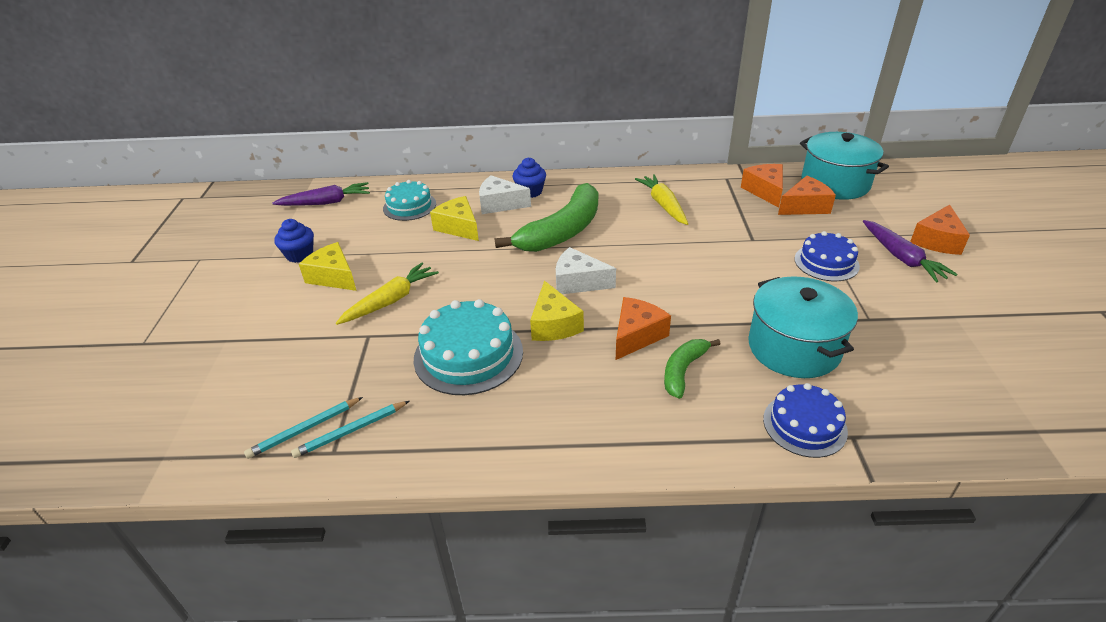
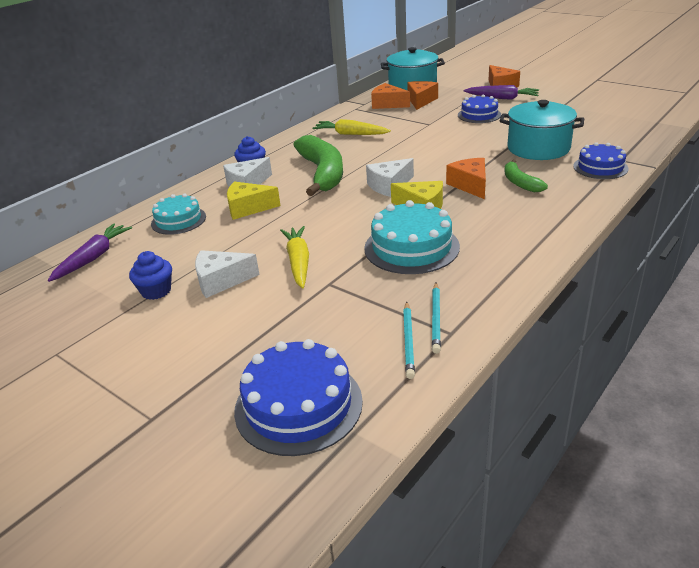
camera: 50 degrees left, 5 degrees down
yellow cheese [299,242,357,291] -> white cheese [195,250,260,298]
none -> blue cake [234,339,363,456]

